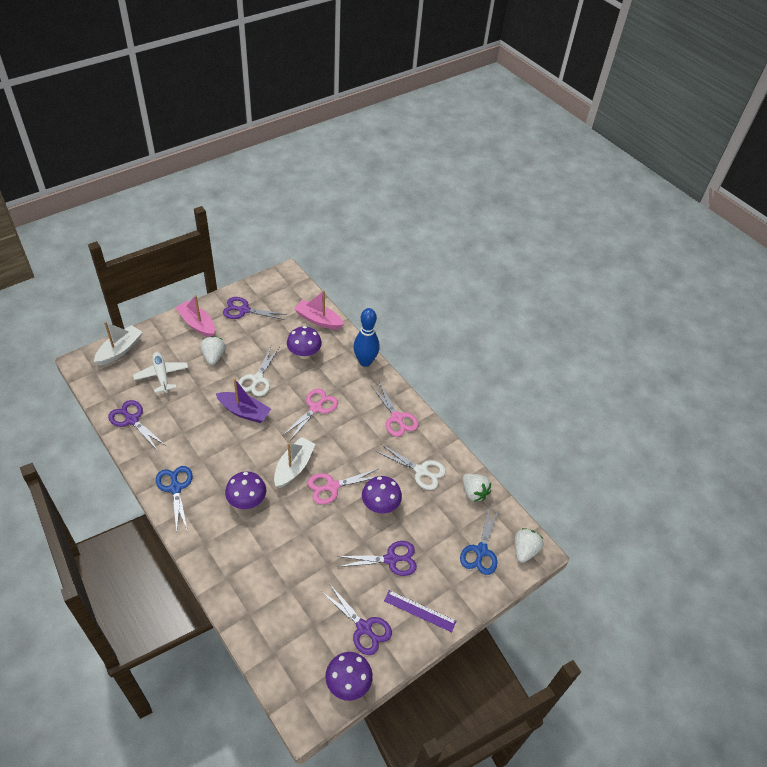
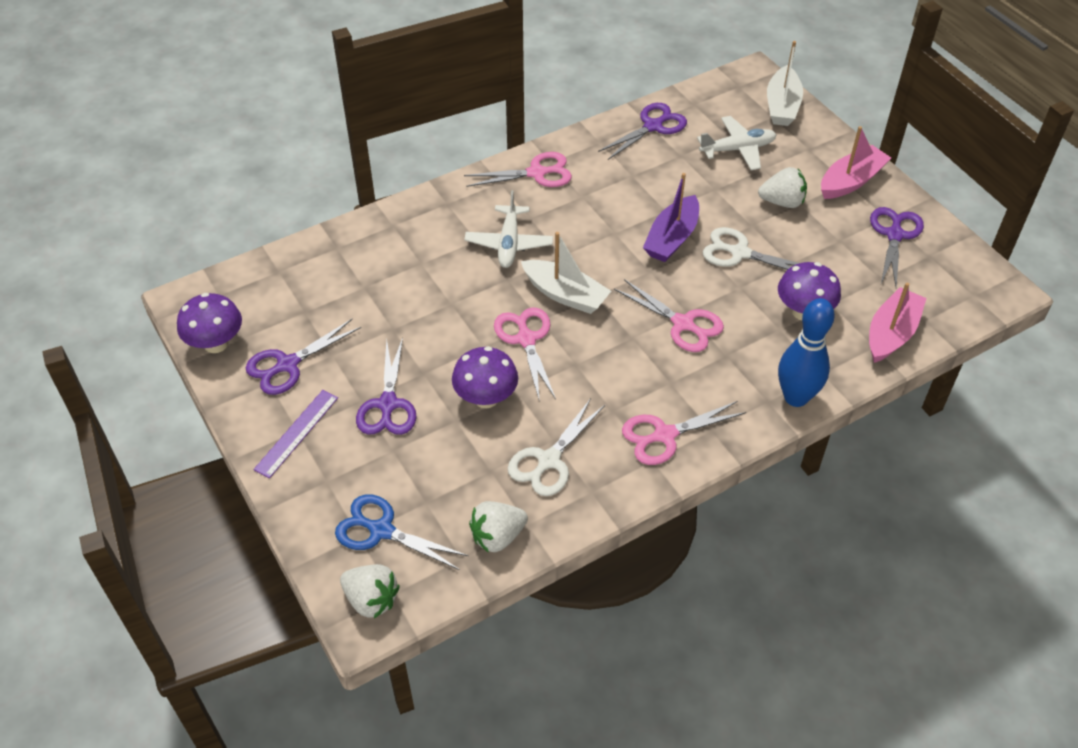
camera: 100 degrees right, 0 degrees up
white boat [94,322,143,365] -> white boat turned 60 degrees clockwise [767,41,803,126]
blue scissors [156,466,192,532] -> pink scissors [464,152,572,187]
purple mushroom [225,471,266,509] -> white plane [464,190,553,268]

